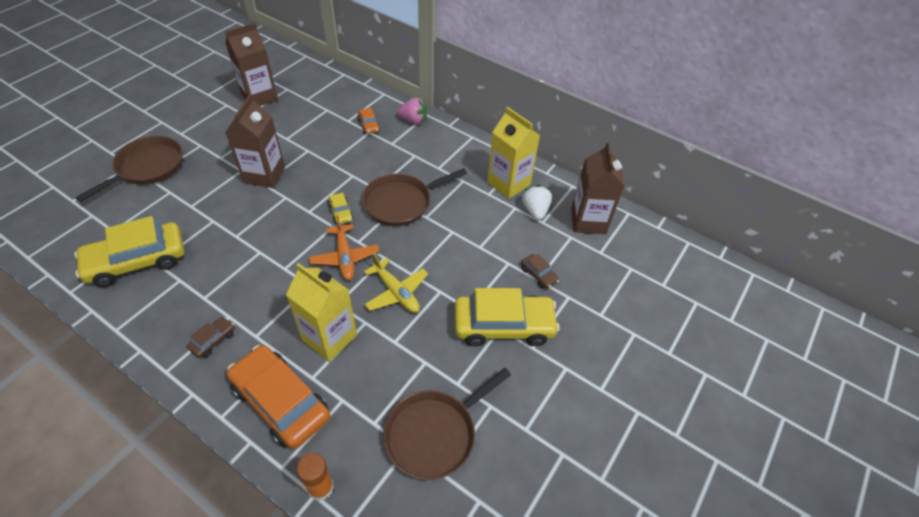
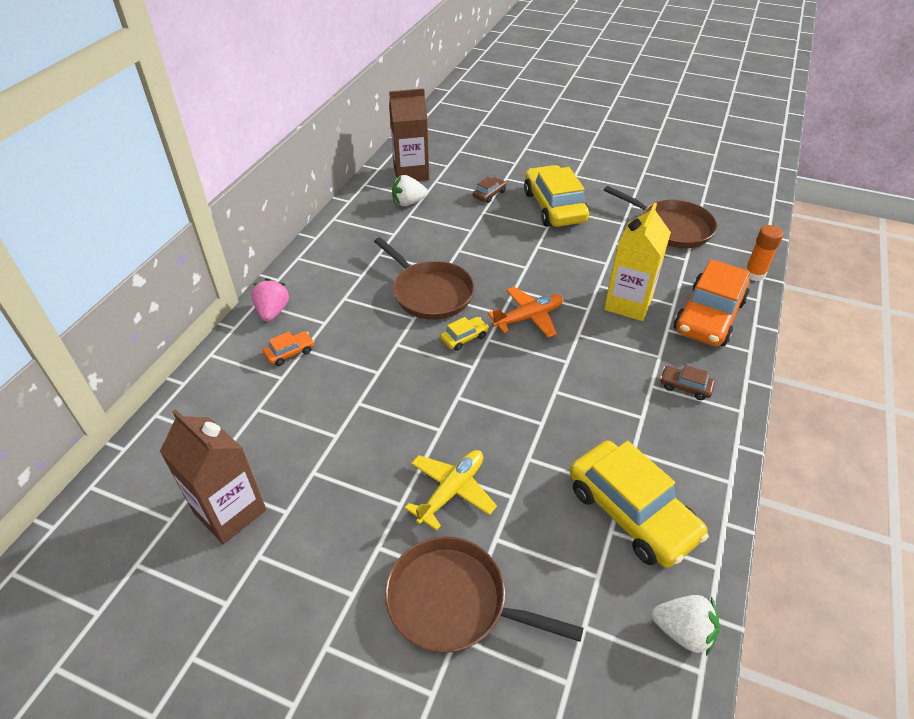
camera: 100 degrees left, 5 degrees down
brown carton [225,94,285,188] -> none
yellow plane [364,253,428,313] -> yellow plane moved to [405,450,497,531]
yellow carton [487,107,540,199] -> none
none -> white strawberry [652,595,720,656]

